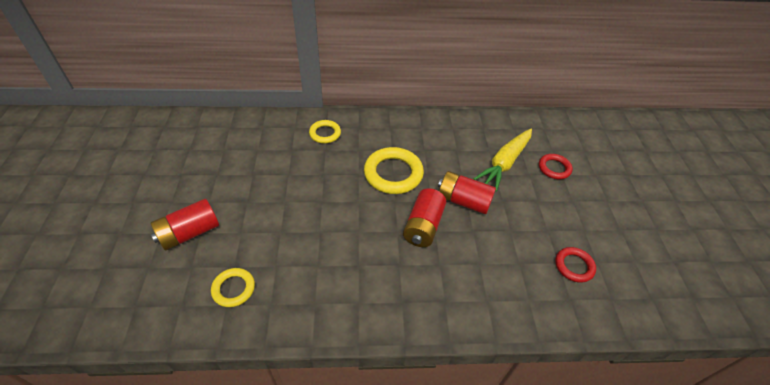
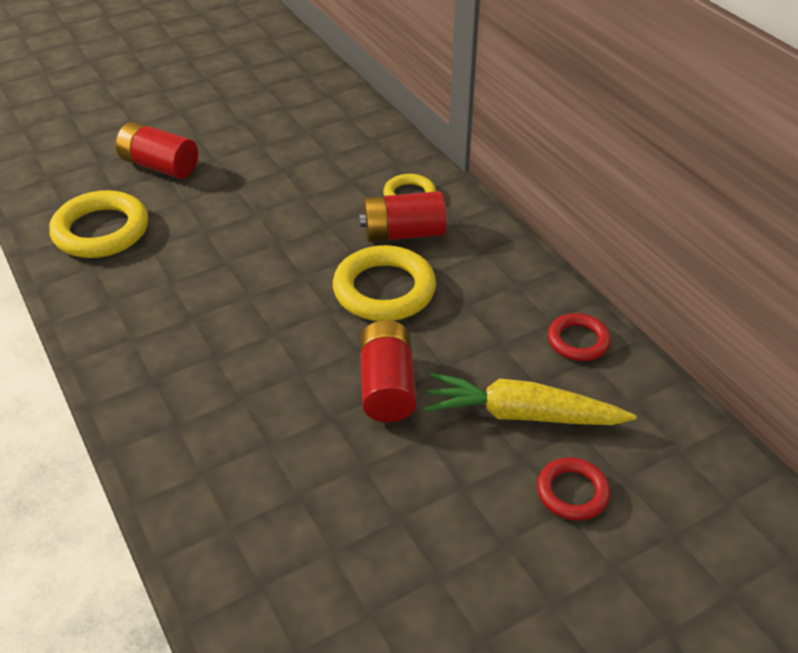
camera: 65 degrees right, 5 degrees down
yellow ring [211,268,255,307] -> yellow ring [49,190,148,258], size x1.74
red battery [403,188,446,247] -> red battery moved to [359,191,446,242]
red ring [555,247,596,283] -> red ring moved to [548,313,611,361]

